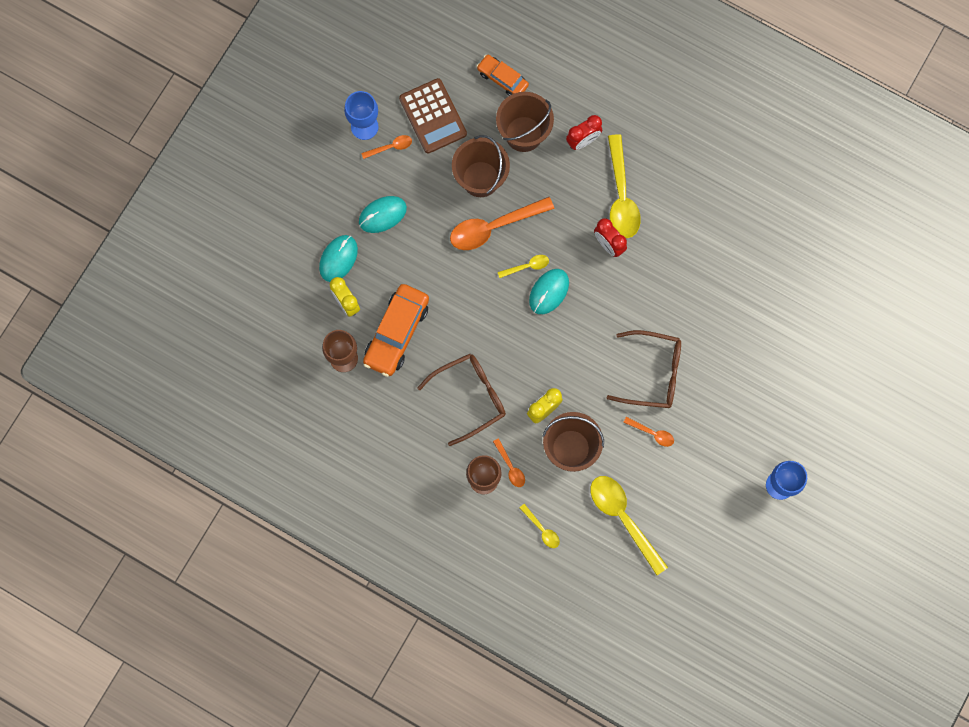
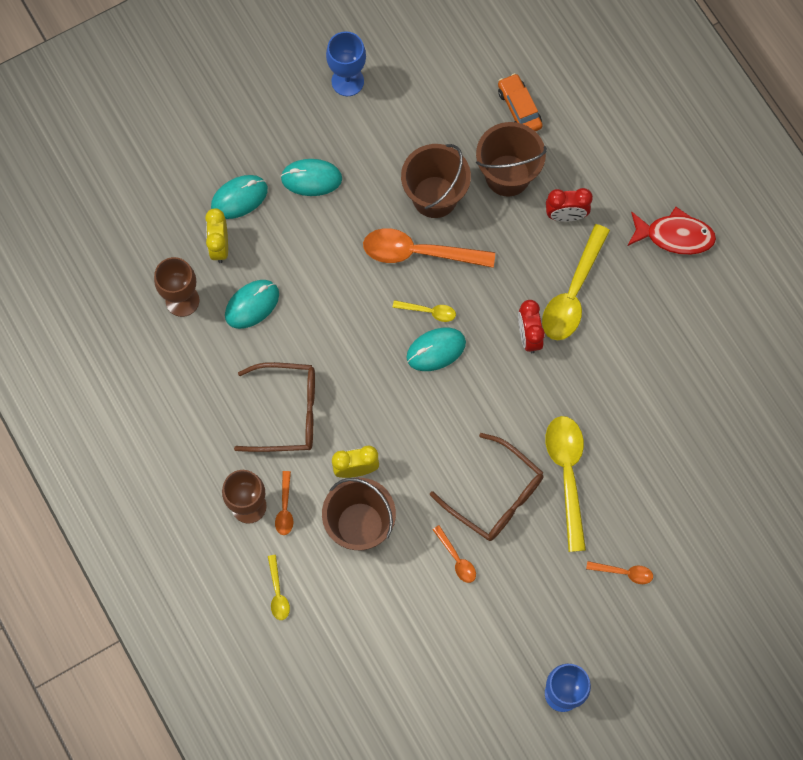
camera: 30 degrees right, 5 degrees down
orange spoon [361,135,412,159] -> orange spoon moved to [586,561,653,584]
orange car [363,284,429,377] -> turquoise mouse [225,280,279,329]
brown calculator [399,78,467,153] -> none
yellow spoon [590,476,668,575] -> yellow spoon moved to [545,416,586,552]
none -> red fish [628,207,716,255]

